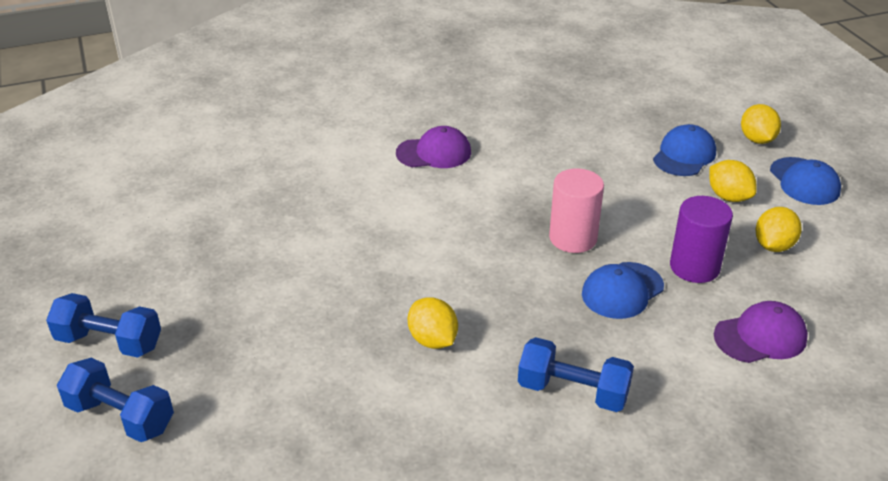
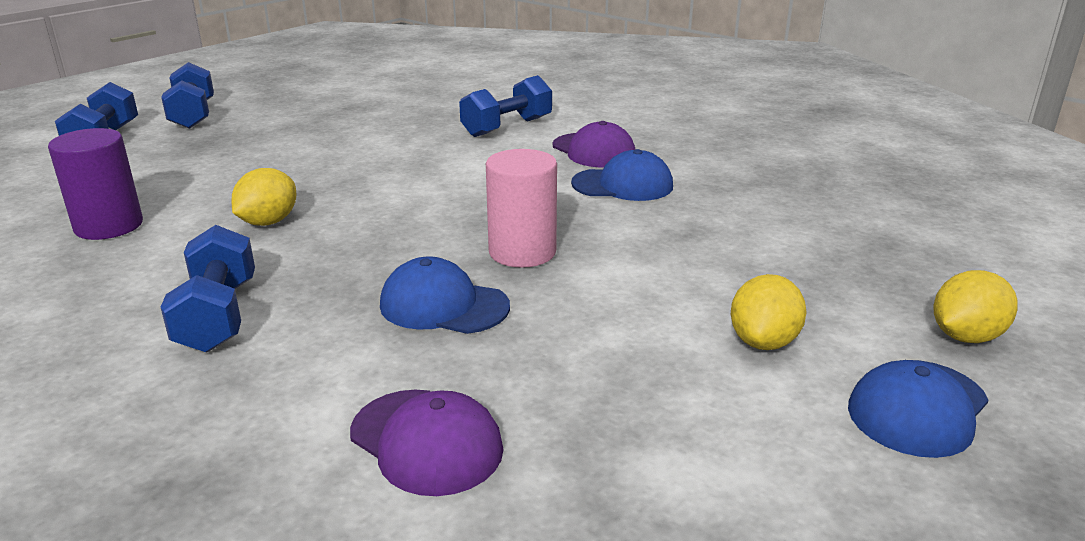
camera: 60 degrees right, 10 degrees down
blue cap [653,124,716,176] -> blue cap moved to [571,149,673,201]
purple cylinder [670,196,733,283] -> purple cylinder moved to [48,128,143,240]
yellow lemon [755,207,802,252] -> none
none -> blue dumbbell [459,75,552,137]

